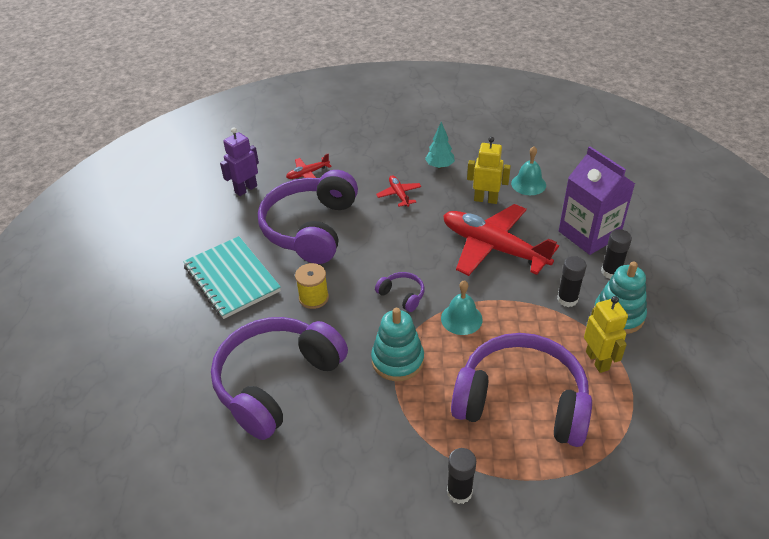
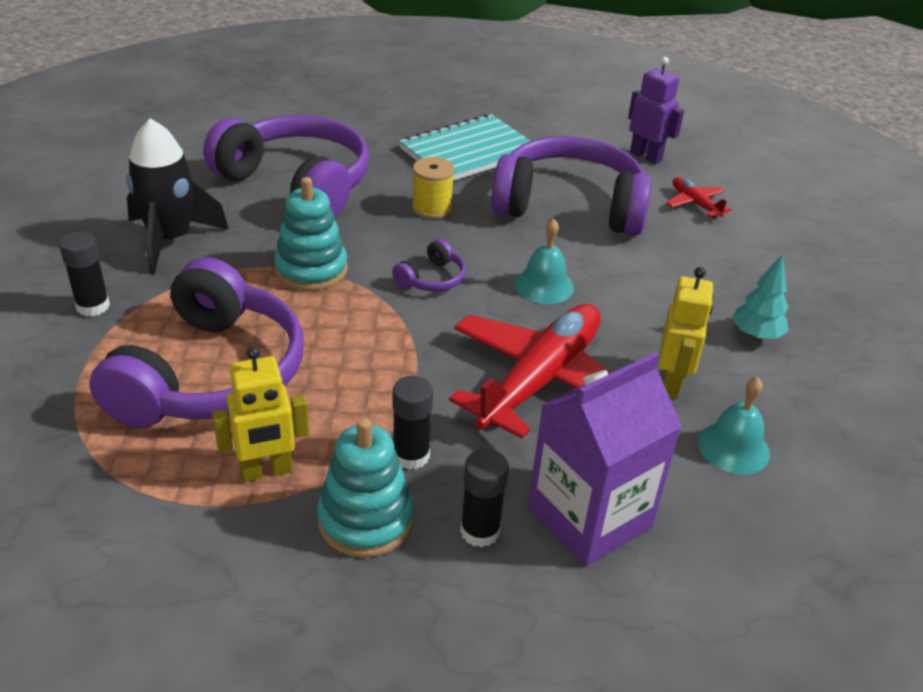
camera: 85 degrees right, 5 degrees down
red plane [376,175,422,207] -> none
turquoise bell [441,280,483,335] -> turquoise bell moved to [515,218,574,304]
none -> black rocket [126,118,229,274]

